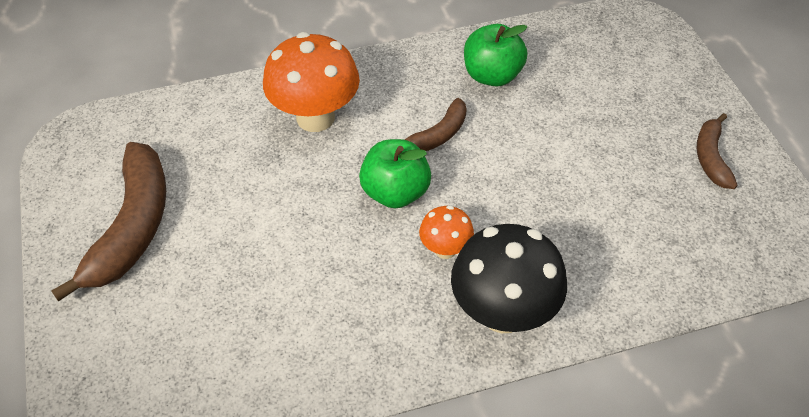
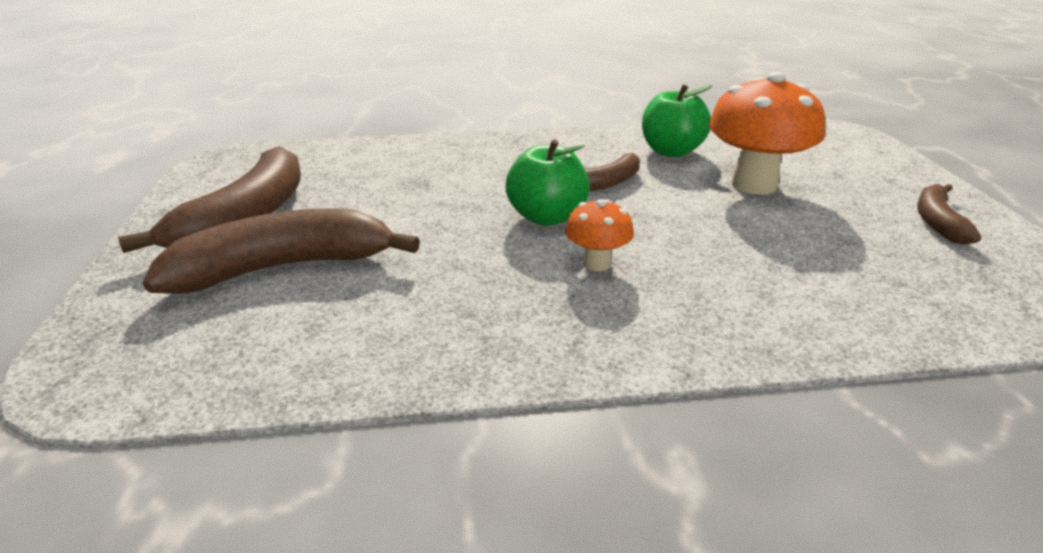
camera: 10 degrees right, 20 degrees down
orange mushroom [263,32,360,132] -> orange mushroom moved to [709,72,825,195]
black mushroom [451,224,567,333] -> none
none -> brown banana [143,208,420,294]

